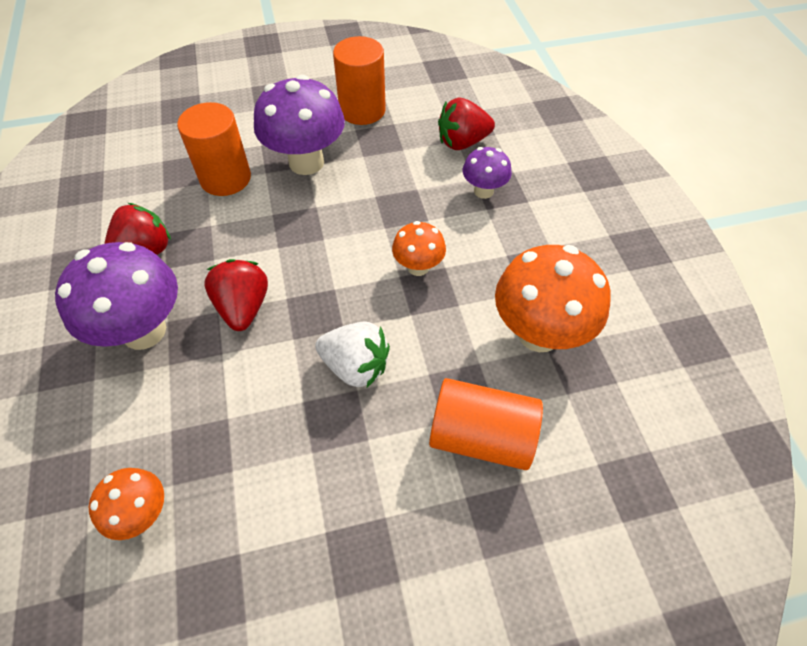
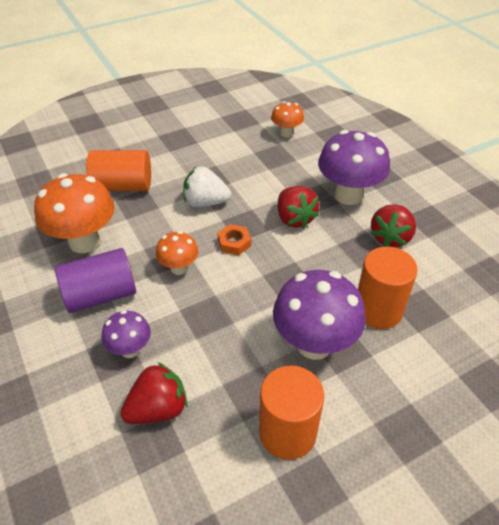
camera: 165 degrees right, 10 degrees down
none -> purple cylinder [55,248,136,313]
none -> orange nut [217,224,251,255]

